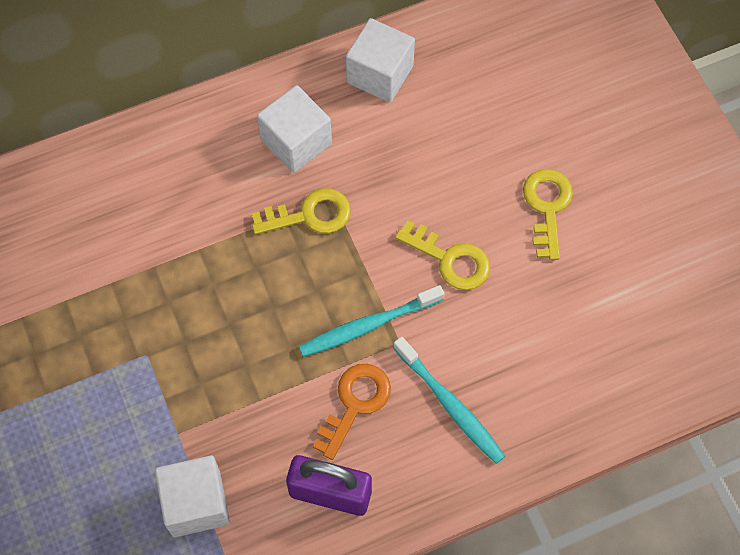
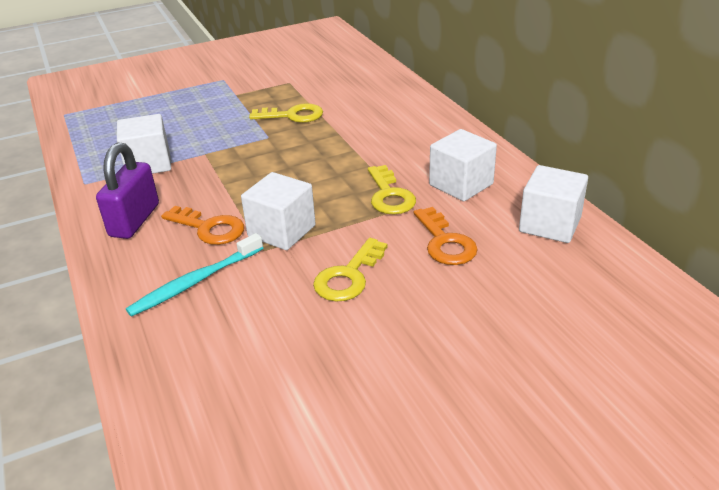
camera: 90 degrees right, 30 degrees down
turquoise toothbrush [299,285,445,357] -> white cube [241,172,316,250]
yellow key [523,169,573,260] -> yellow key moved to [249,103,323,123]
none -> orange key [414,207,478,265]

